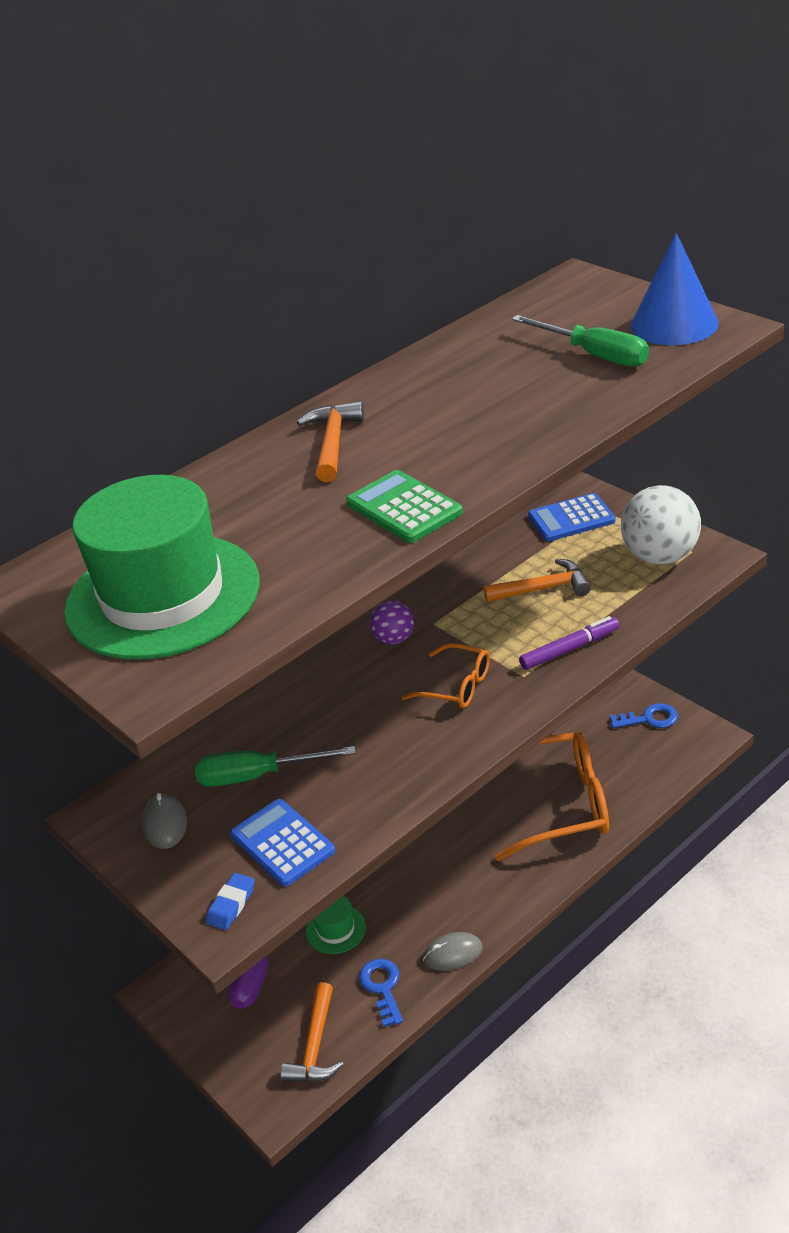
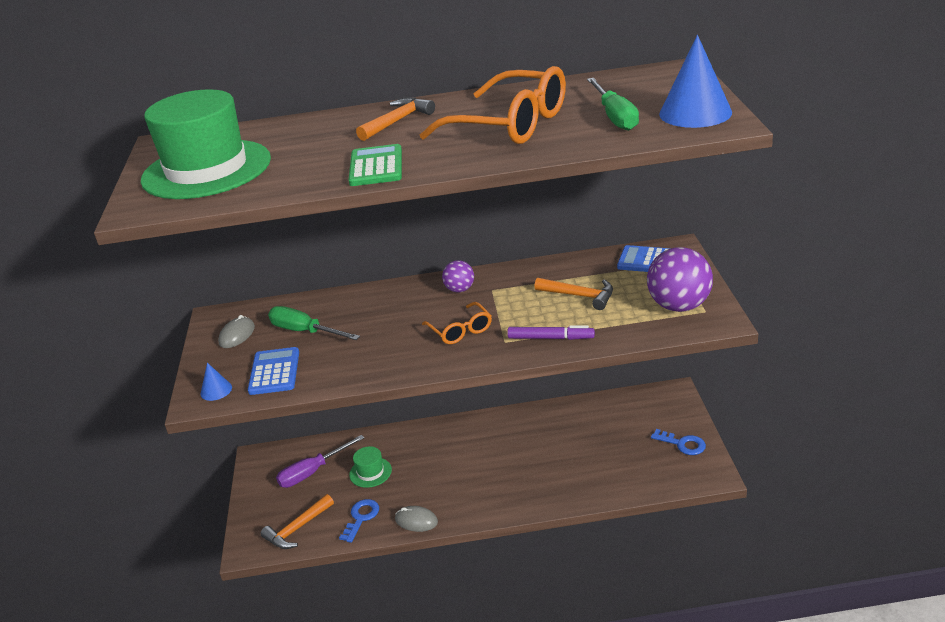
camera: 35 degrees right, 5 degrees down
blue eraser [206,873,255,930] -> blue cone [201,363,232,401]
orange glasses [495,731,609,861] -> orange glasses moved to [420,66,566,144]
white ball [621,485,701,565] -> purple ball [647,247,713,312]

